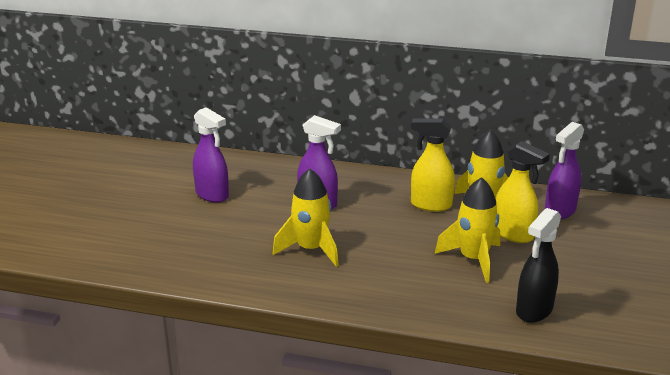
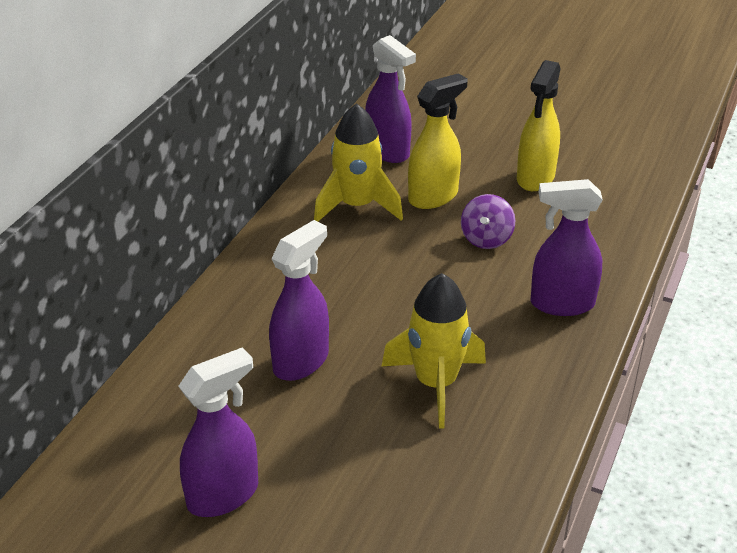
camera: 80 degrees left, 10 degrees up
yellow spray bottle [411,118,455,212] -> yellow spray bottle moved to [517,60,561,191]
yellow rocket [435,177,500,283] -> purple spinning top [461,194,515,249]
black spray bottle [516,208,561,323] -> none
none -> purple spray bottle [530,179,603,316]

